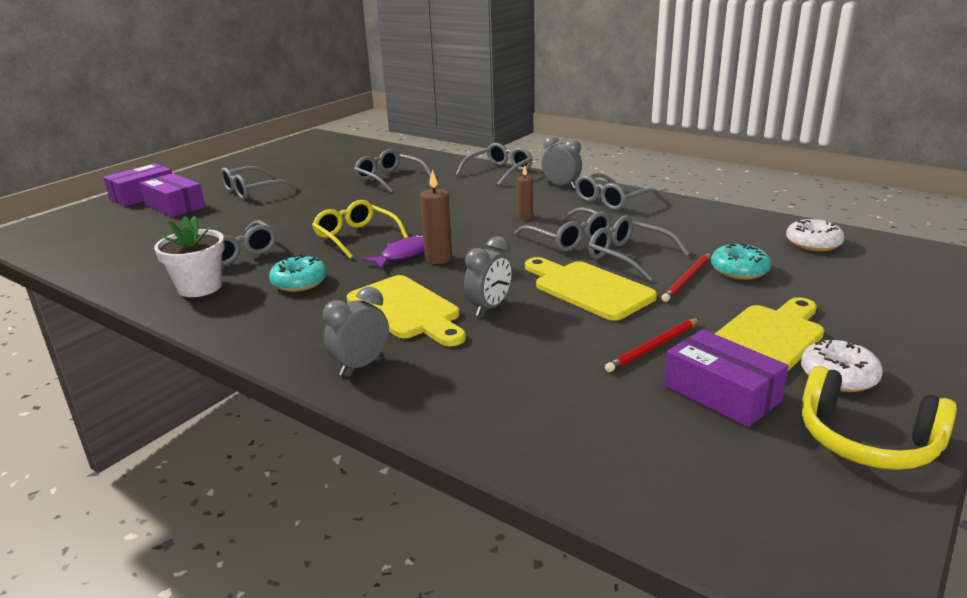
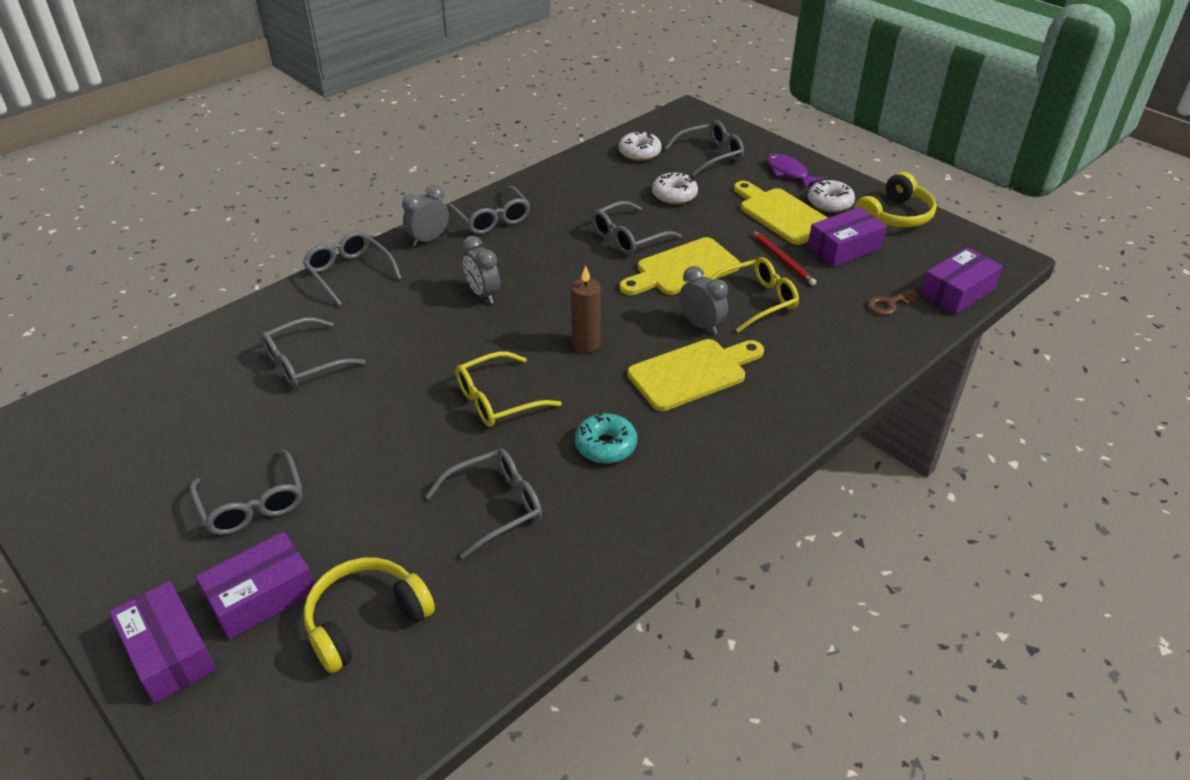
camera: 80 degrees left, 15 degrees up
white flower pot [154,216,225,297] -> none
grey clock [323,287,389,375] -> grey clock moved to [462,236,500,304]
purple fish [362,235,424,269] -> purple fish moved to [766,153,824,188]
grey glasses [514,207,611,252] -> grey glasses moved to [664,120,744,176]
brown candle [517,165,533,220] -> none
red pencil [661,253,710,302] -> none
turquoise donut [711,243,771,280] -> white donut [652,173,698,205]
none -> yellow headphones [304,558,435,673]
none -> yellow glasses [710,257,799,333]
none -> brown key [867,289,920,315]
none -> purple box [920,247,1003,315]

